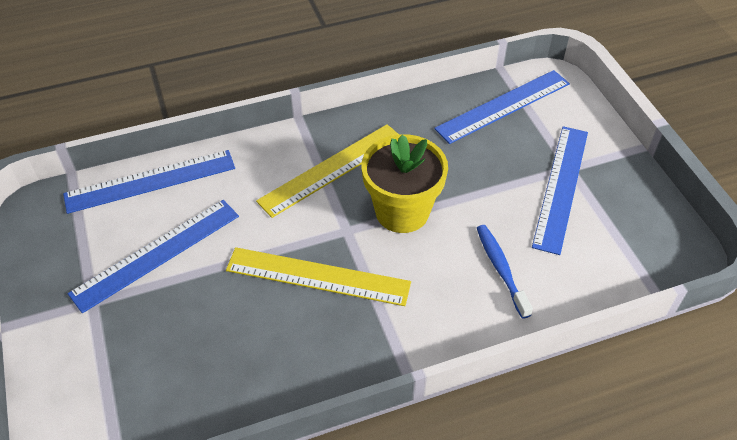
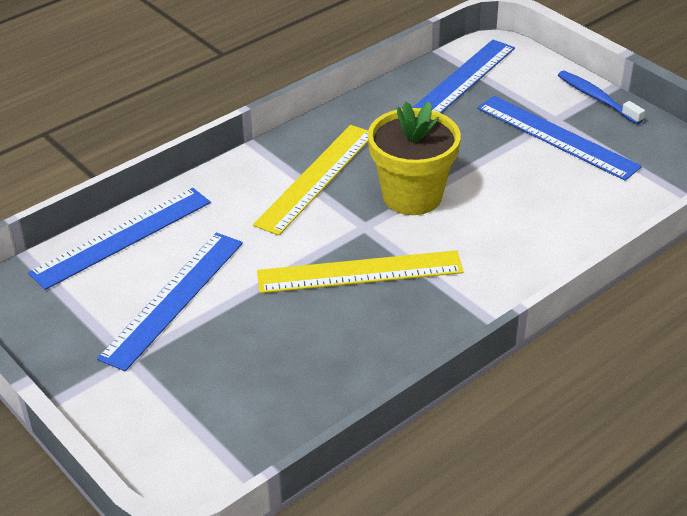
camera: 20 degrees left, 10 degrees down
blue toothbrush [477,225,533,319] -> blue toothbrush moved to [558,71,645,124]
blue ruler [532,126,588,255] -> blue ruler turned 45 degrees counterclockwise [477,96,642,181]

